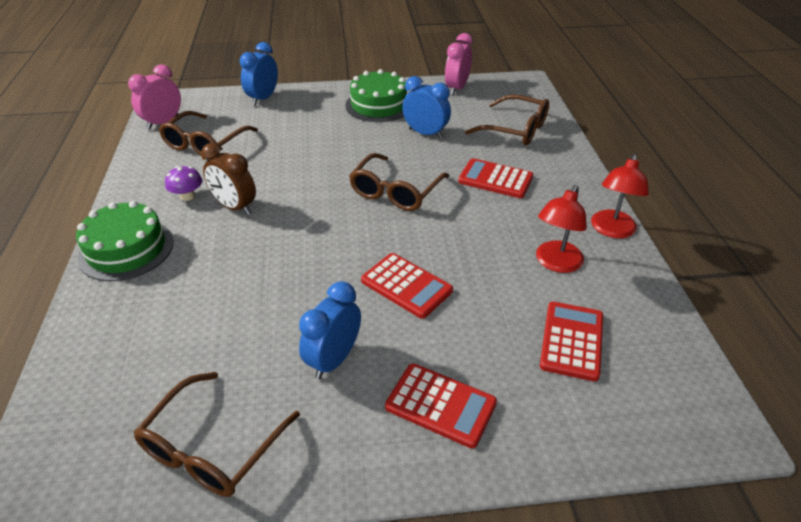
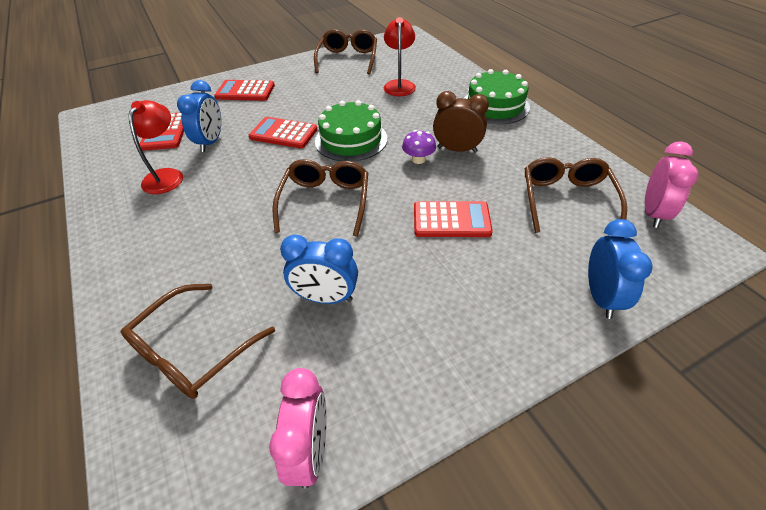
camera: 160 degrees right, 5 degrees up
purple mushroom [165,166,203,201] -> purple mushroom moved to [402,130,436,164]
blue clock [299,281,361,379] -> blue clock moved to [177,80,221,152]
green cake [345,69,407,122] -> green cake moved to [315,100,387,162]
red calculator [458,158,533,198] -> red calculator moved to [414,201,493,237]
brown glasses [465,94,549,145] -> brown glasses turned 60 degrees counterclockwise [121,284,275,399]
red lamp [591,154,649,238] -> red lamp moved to [384,17,416,96]

